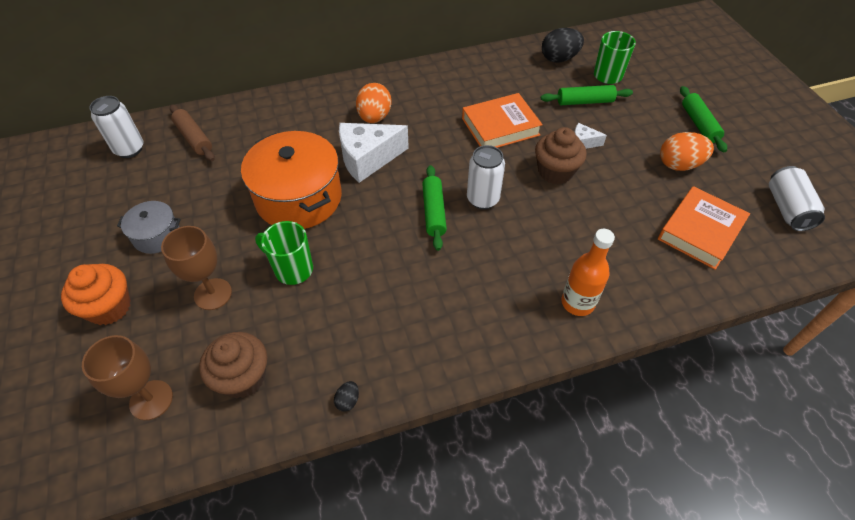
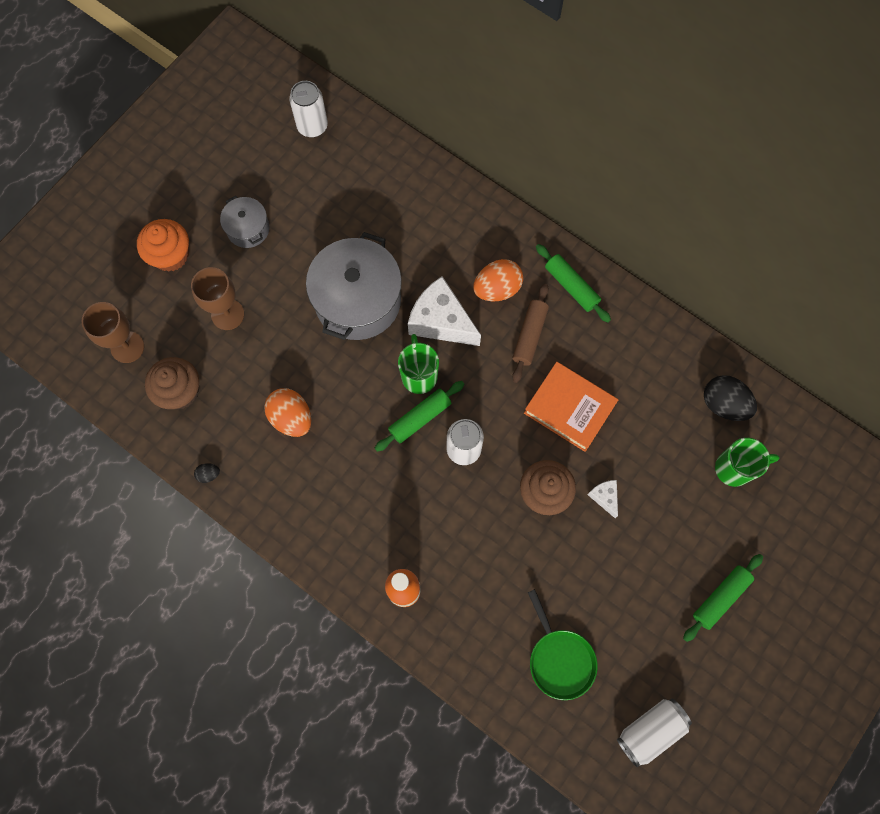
camera: 55 degrees right, 20 degrees up
brown rolling pin [170,104,215,161] -> brown rolling pin moved to [512,284,549,383]
orange pot [241,131,342,229] -> grey pot [306,232,402,340]
green mug [255,221,313,285] -> green mug moved to [398,334,439,394]
green rolling pin [541,85,633,105] -> green rolling pin moved to [536,244,611,323]
orange book [658,186,750,270] -> green pan [528,589,598,700]
orange egg [660,132,714,171] -> orange egg moved to [264,388,311,437]

